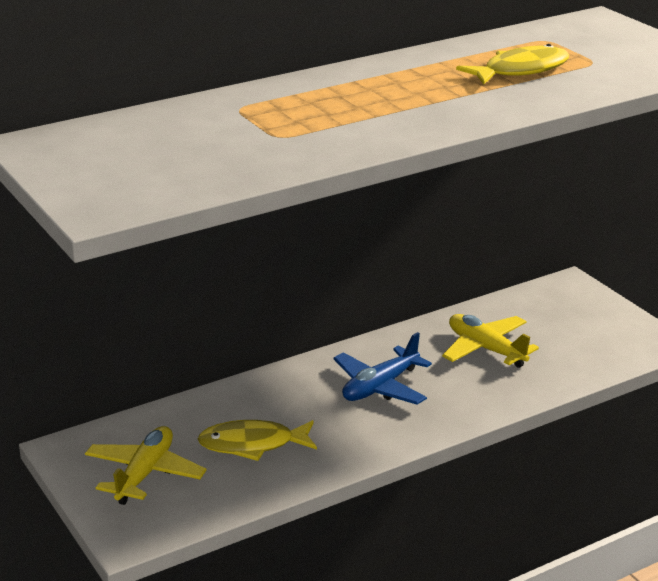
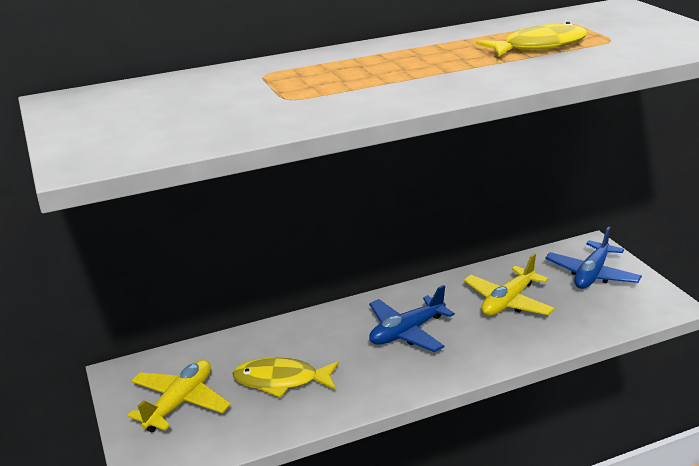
camera: 10 degrees right, 0 degrees up
yellow plane [442,314,539,368] -> yellow plane turned 105 degrees counterclockwise [464,253,555,316]
none -> blue plane [545,226,642,289]

